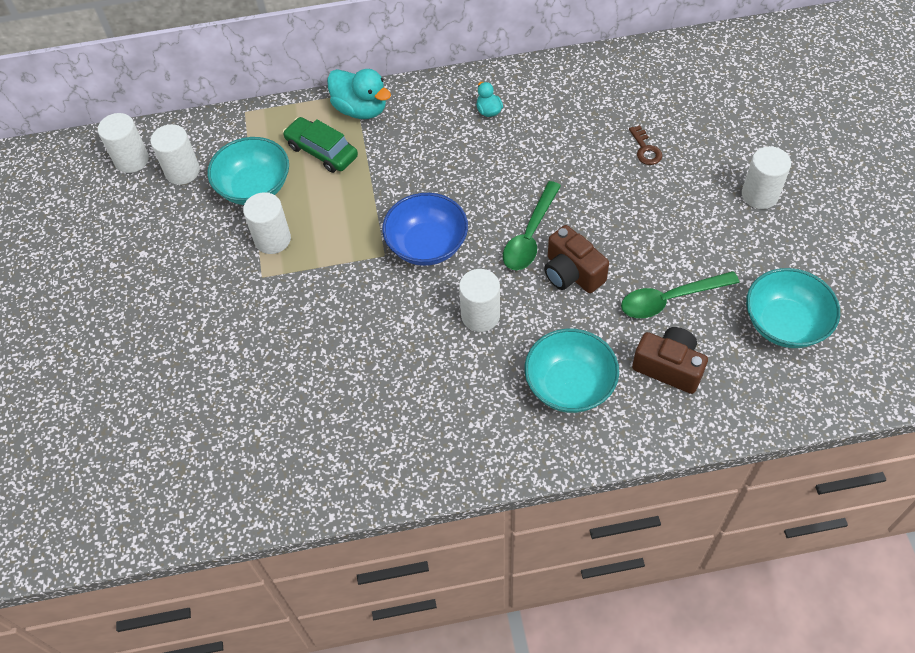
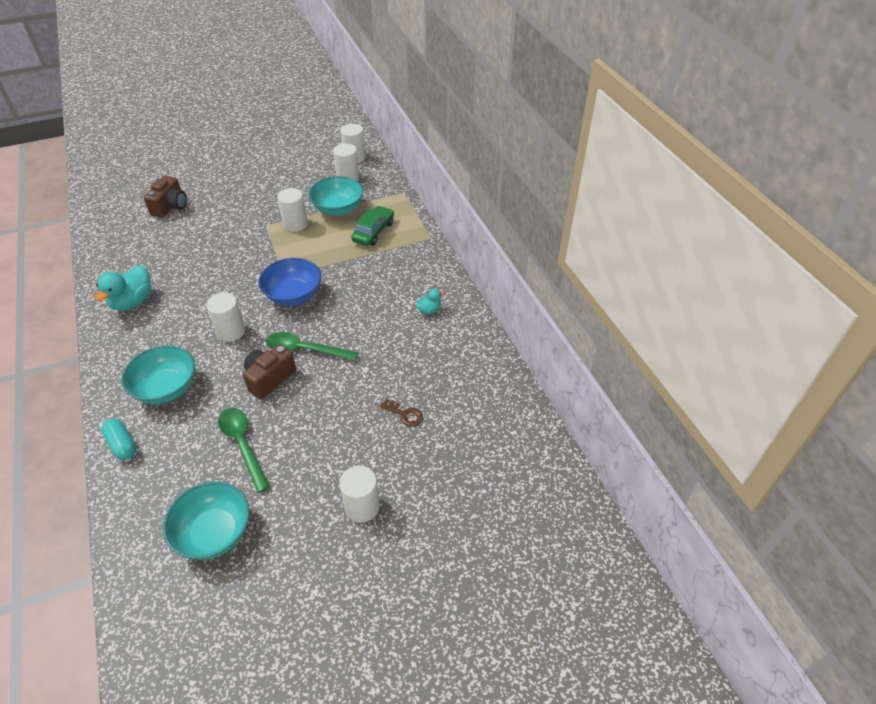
camera: 75 degrees right, 10 degrees down
turquoise duck [327,69,391,119] -> turquoise duck moved to [95,265,152,311]
brown key [629,125,662,165] -> brown key turned 120 degrees counterclockwise [380,399,423,427]
brown camera [632,327,708,394] -> brown camera moved to [144,176,187,218]
none -> turquoise capsule [101,419,136,460]

